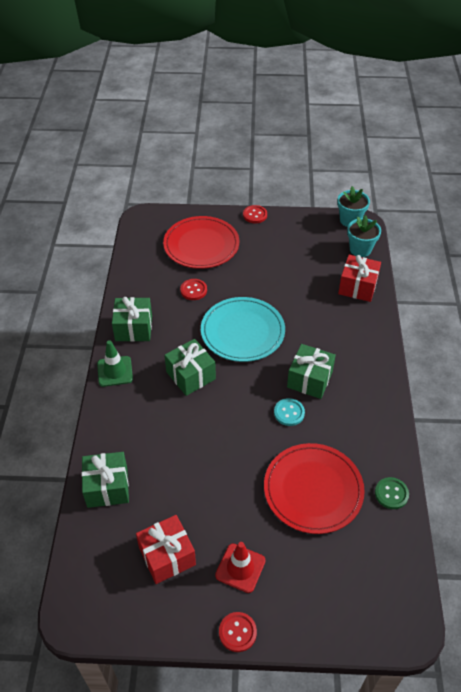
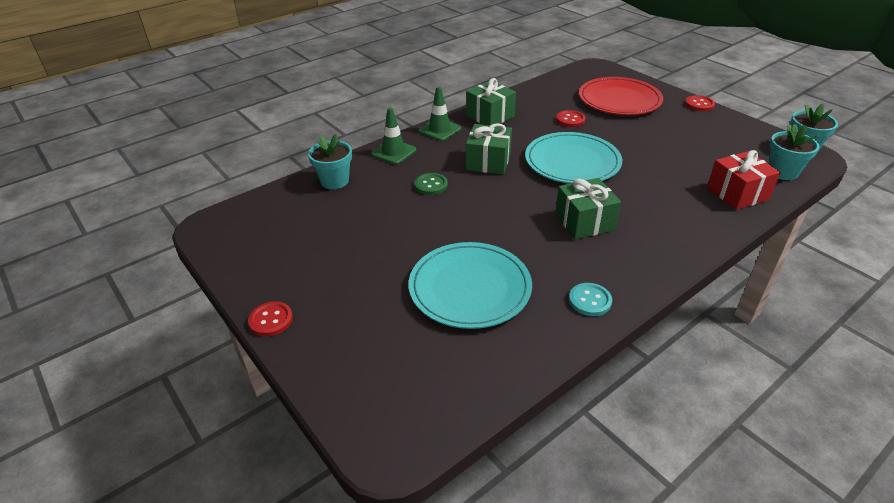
camera: 50 degrees right, 10 degrees down
green gift [82,452,129,508] -> turquoise flower pot [308,134,352,189]
red gift [136,515,196,584] -> none
red traffic cone [215,542,266,593] -> none
red plate [264,443,365,534] -> turquoise plate [409,242,532,329]
turquoise button [274,398,305,426] -> turquoise button moved to [569,283,612,316]
green button [375,477,409,509] -> green button moved to [414,173,448,195]
none -> green traffic cone [371,107,416,165]

